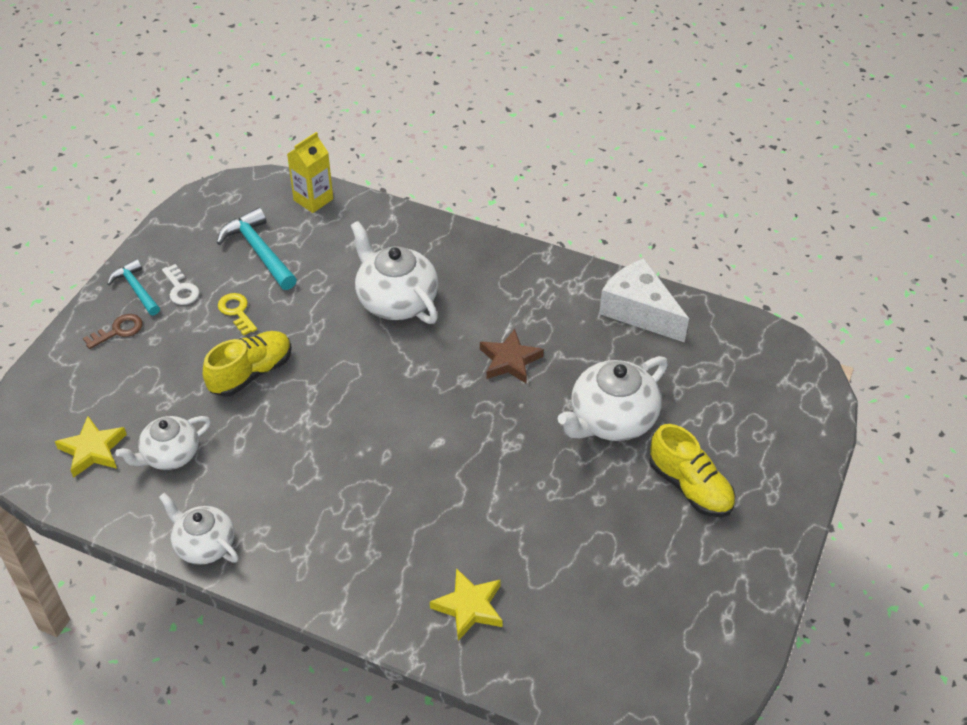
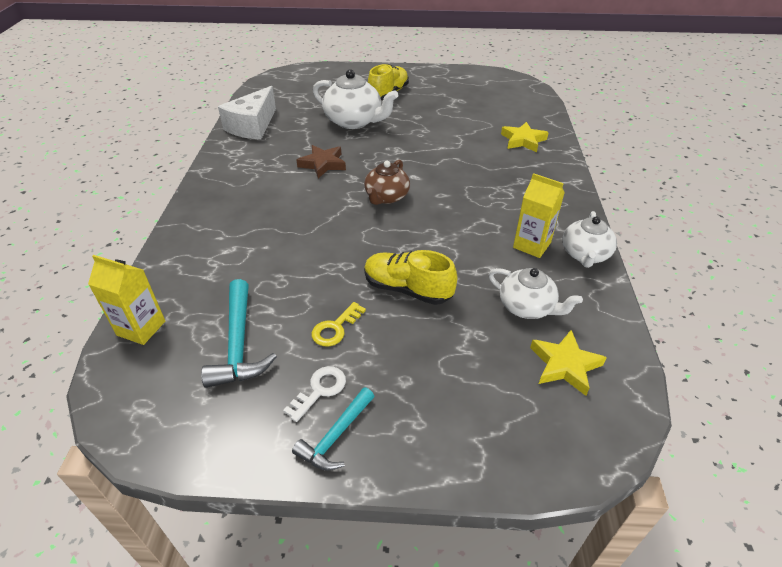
camera: 110 degrees left, 5 degrees down
brown key [83,314,143,349] -> none
turquoise hammer [217,208,297,290] -> turquoise hammer turned 45 degrees counterclockwise [201,279,277,388]
white teapot [350,221,438,324] -> none
none -> brown teapot [364,160,410,205]
none -> yellow carton [513,173,565,258]

